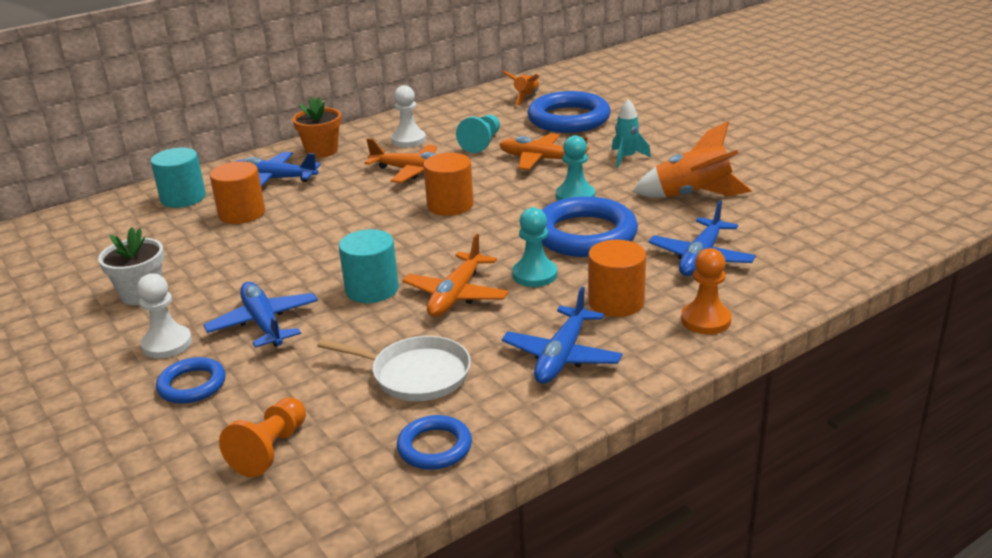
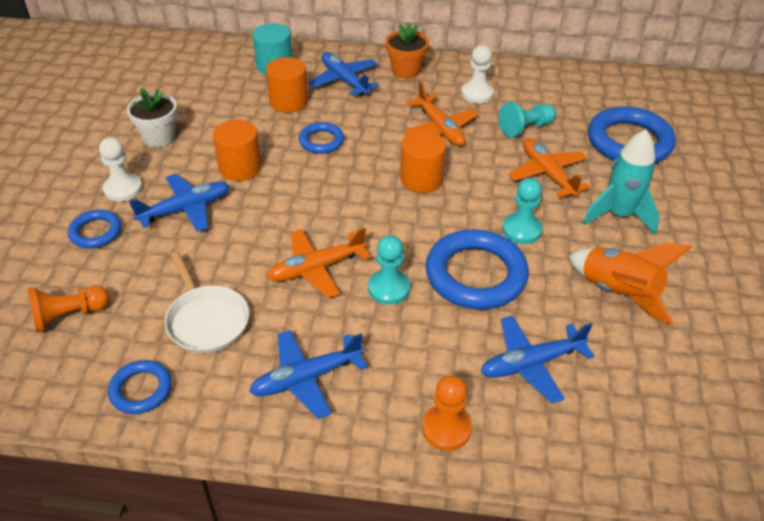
camera: 40 degrees right, 15 degrees up
blue plane [203,282,318,347] -> blue plane turned 45 degrees clockwise [129,174,229,232]
turquoise cylinder [339,229,399,303] -> none
orange rocket [502,71,539,105] -> none
orange cylinder [588,240,646,317] -> orange cylinder moved to [213,120,262,181]
turquoise rocket [612,99,651,168] -> turquoise rocket [583,129,660,235], size x1.61
none -> blue ring [299,122,344,154]

